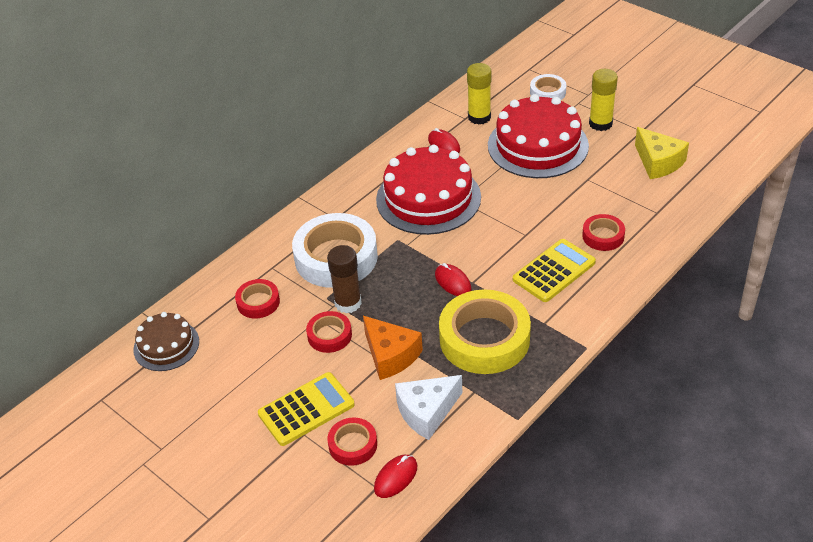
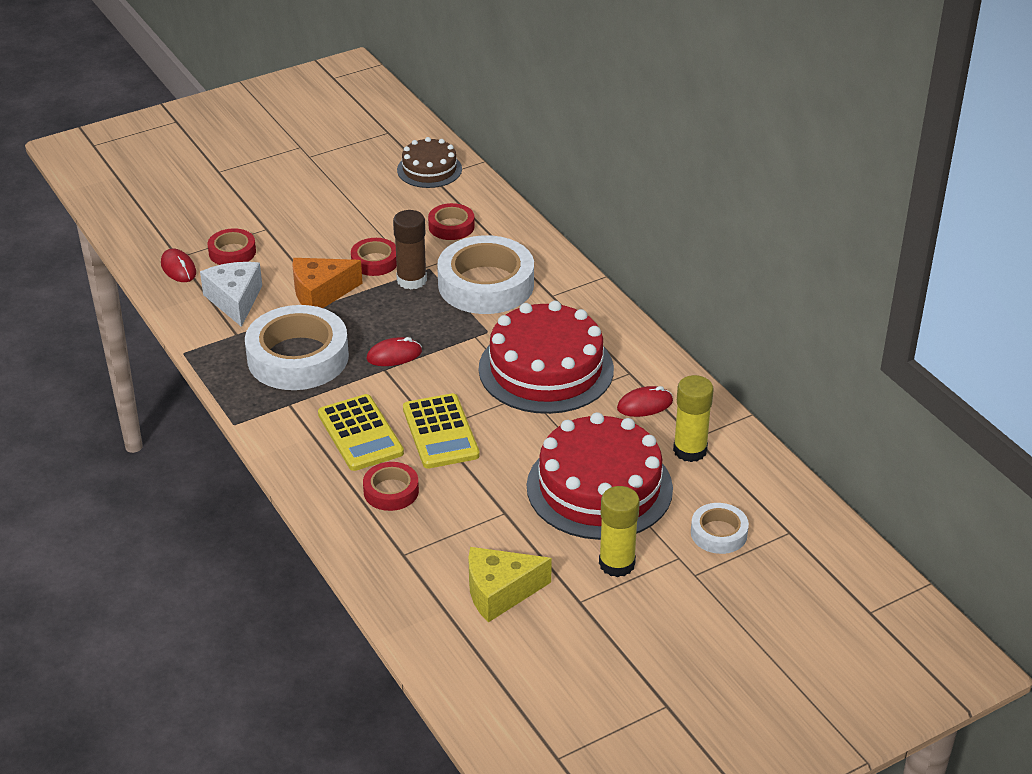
camera: 105 degrees right, 5 degrees down
yellow calculator [258,372,355,446] -> yellow calculator moved to [403,393,480,469]
yellow tape [439,289,531,374] -> white tape [245,305,349,390]

